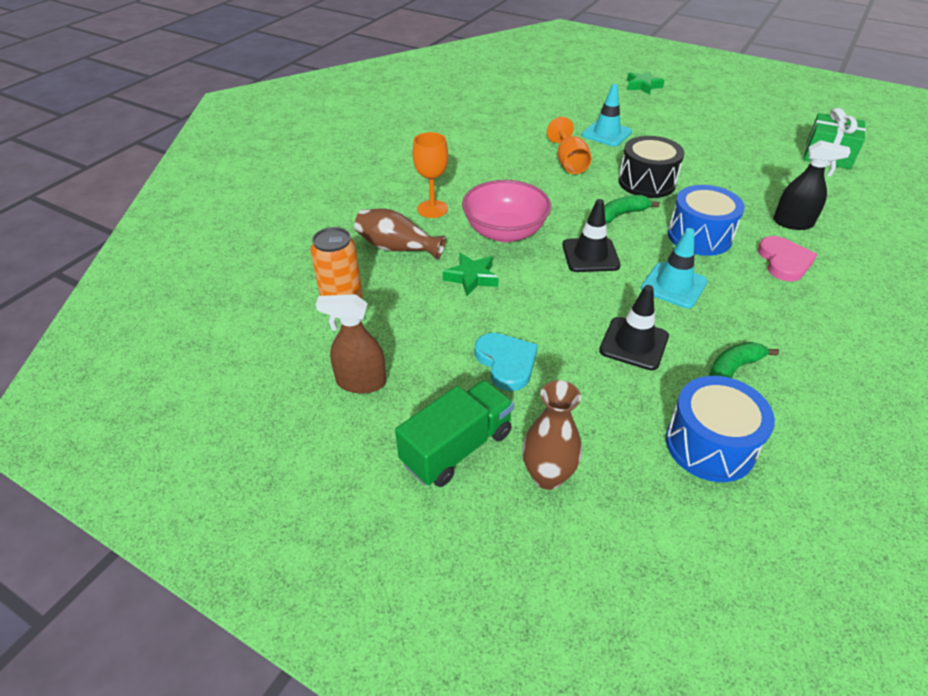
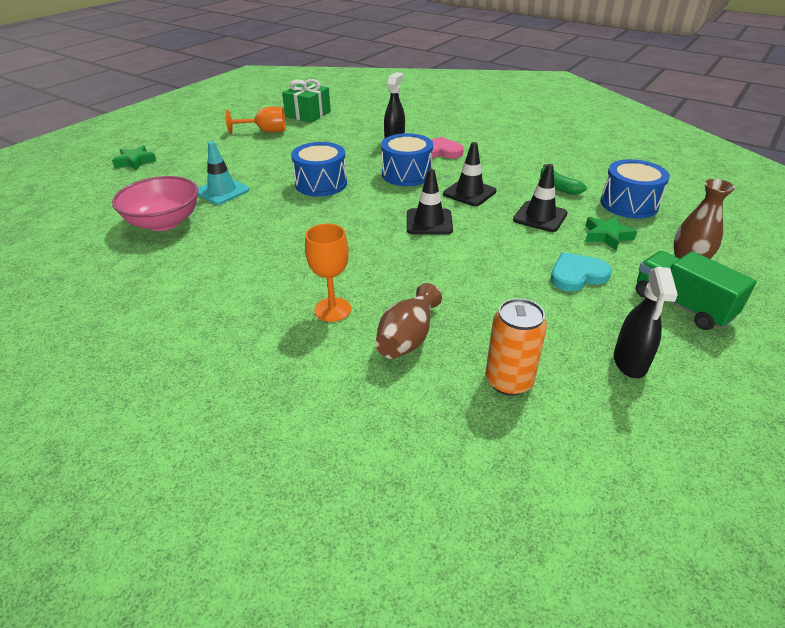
camera: 85 degrees left, 5 degrees down
brown spray bottle [316,294,386,393] -> black spray bottle [614,267,678,378]
green star [443,253,499,296] -> green star moved to [585,216,637,251]
pink bowl [462,180,551,242] -> pink bowl moved to [112,176,198,231]
orange goblet [547,117,592,174] -> orange goblet moved to [225,106,286,134]
green banana [604,195,660,224] -> none
black drum [618,136,685,198] -> blue drum [291,142,347,197]
turquoise traffic cone [641,228,708,308] -> black traffic cone [443,142,496,206]

